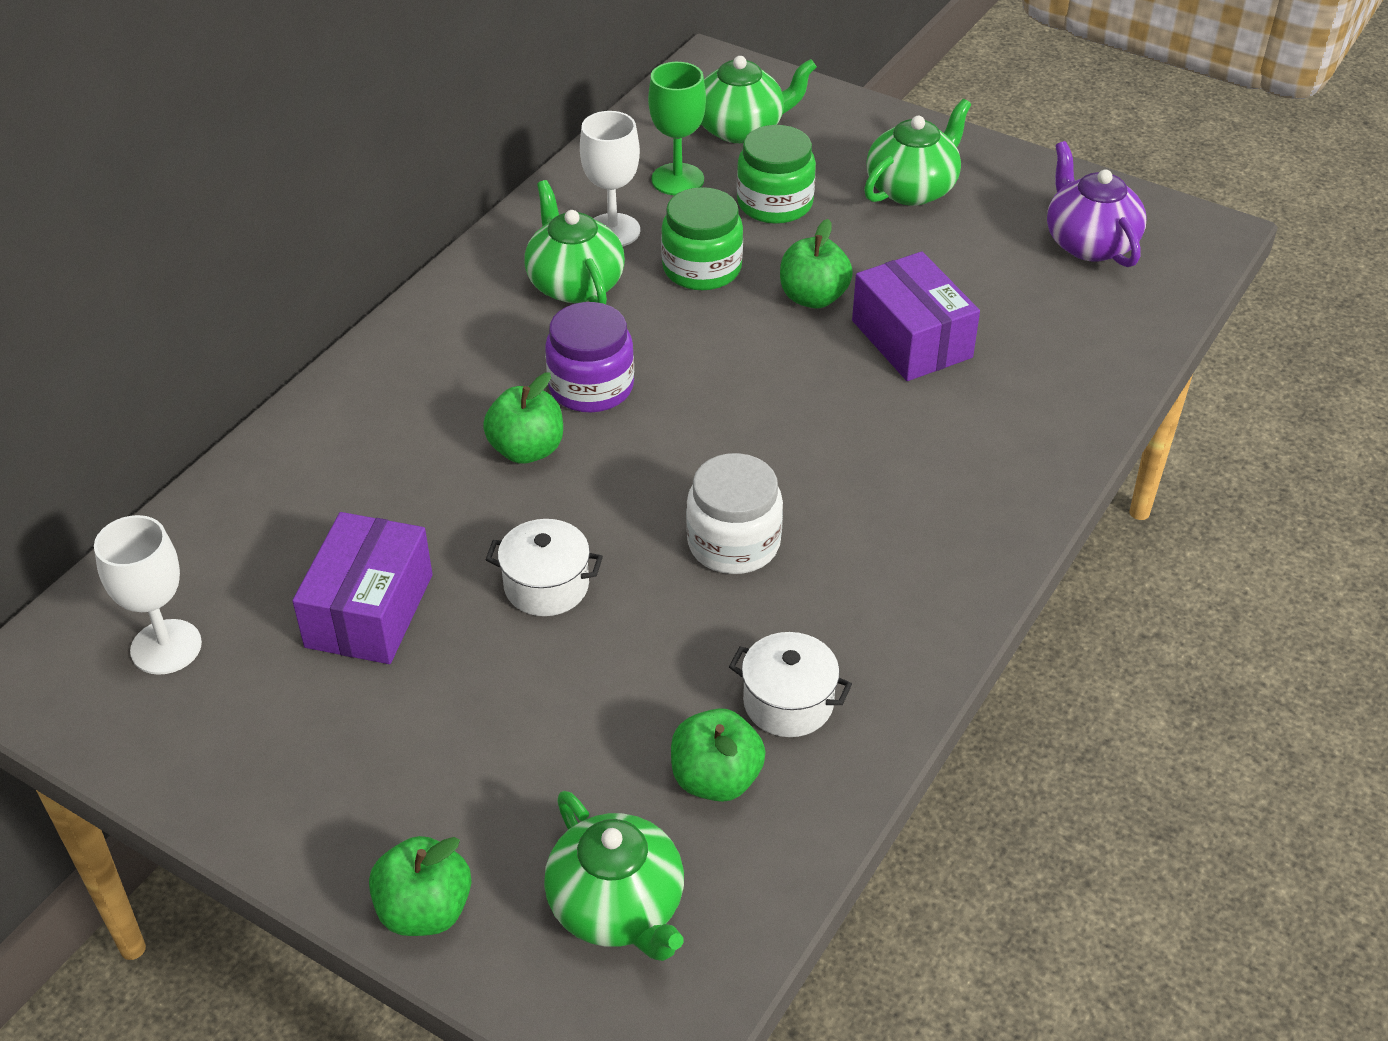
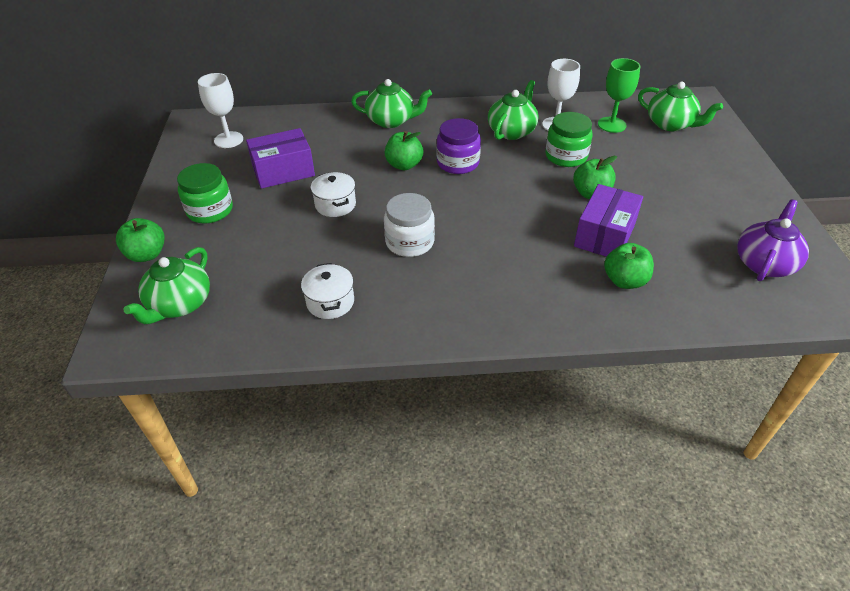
camera: 55 degrees right, 0 degrees up
green apple [671,708,766,802] -> green apple moved to [604,243,654,289]
green jar [737,125,816,224] -> green jar moved to [177,163,233,224]
green teapot [864,99,971,206] -> green teapot moved to [351,79,432,128]

